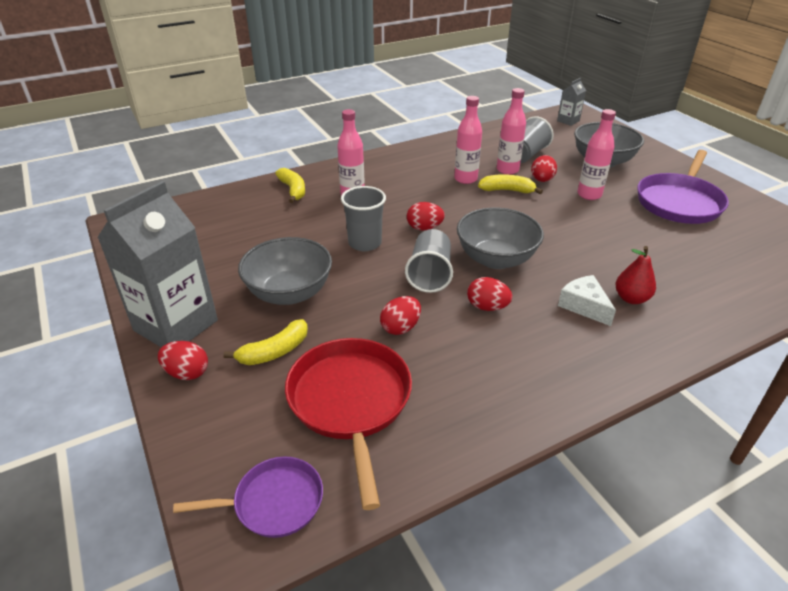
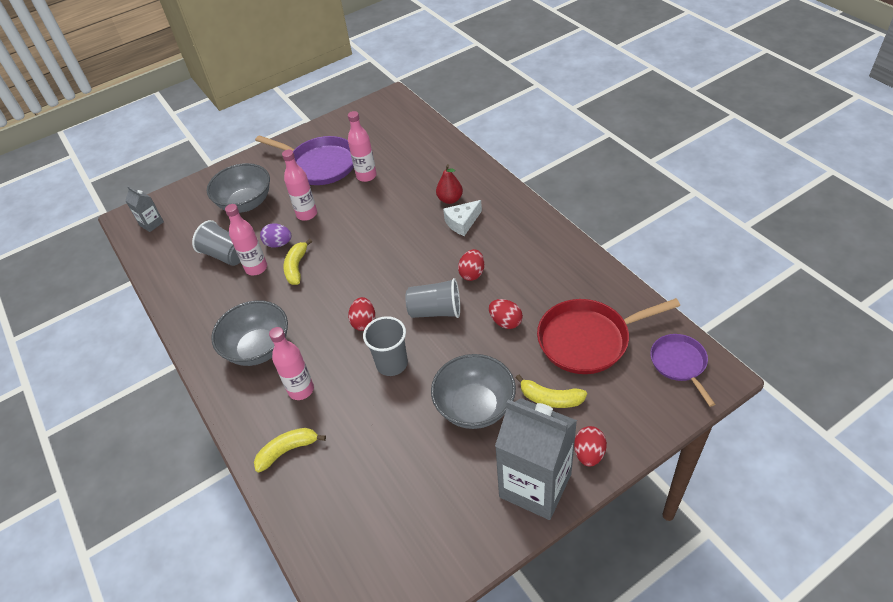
camera: 90 degrees left, 10 degrees up
yellow banana [224,319,308,365] -> yellow banana turned 150 degrees clockwise [515,374,587,408]
pink bottle [454,96,482,184] -> pink bottle moved to [348,111,377,182]
grey bowl [457,207,544,269] -> grey bowl moved to [211,300,288,366]
red egg [531,155,557,182] -> purple egg [260,224,292,247]

